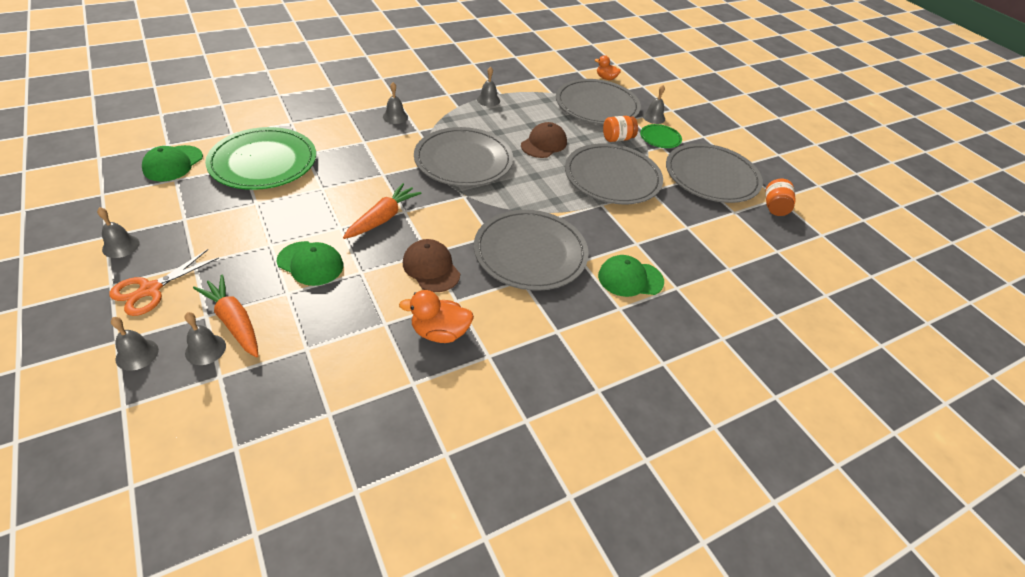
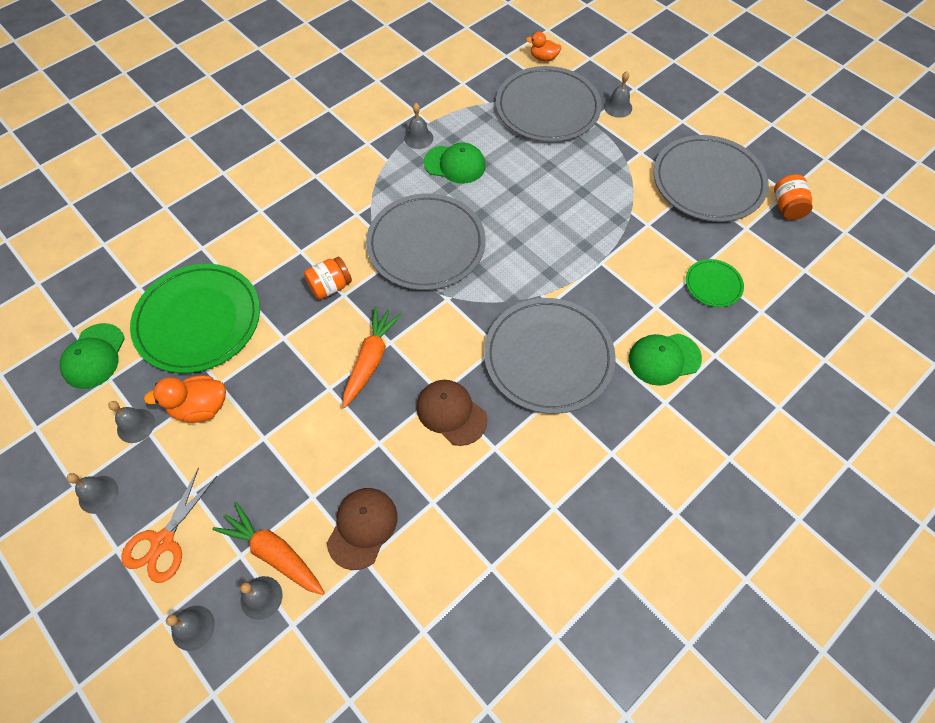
camera: 10 degrees left, 15 degrees up
green cap [276,241,344,286] -> green cap moved to [424,142,486,184]
grey bell [383,82,408,124] -> grey bell moved to [108,401,155,443]
orange duck [399,290,474,343] -> orange duck moved to [144,375,226,423]
brown cap [521,122,567,158] -> brown cap moved to [327,488,398,570]
grey plate [565,143,663,204] -> none
orange jar [603,116,638,142] -> orange jar moved to [304,257,352,300]
green plate [640,124,682,148] -> green plate moved to [686,259,744,307]

